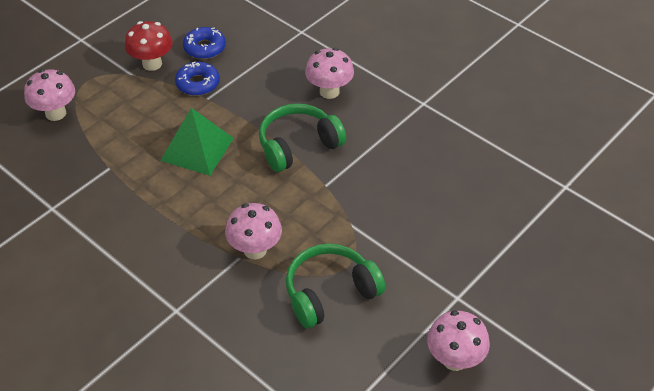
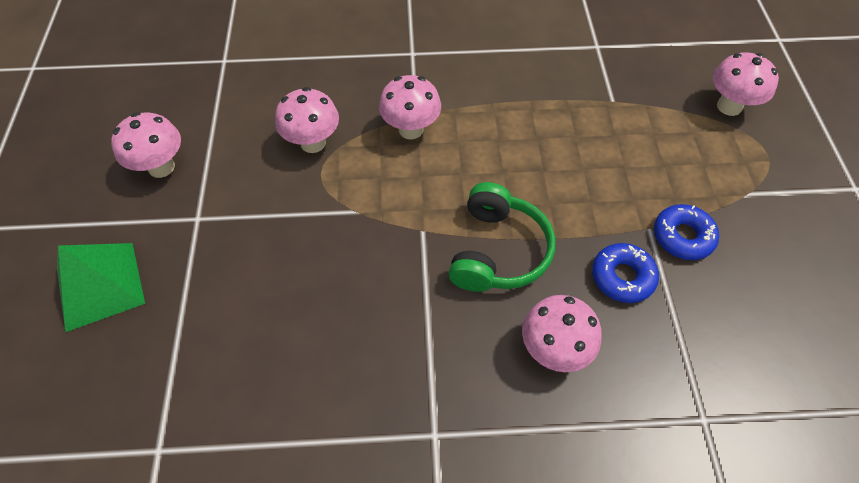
camera: 135 degrees right, 10 degrees up
red mushroom [125,21,173,71] -> none
green pyramid [160,108,234,176] -> green pyramid moved to [57,243,145,332]
blue donut [183,27,226,59] -> blue donut moved to [592,243,659,303]
green headphones [286,243,385,328] -> pink mushroom [275,87,339,153]

